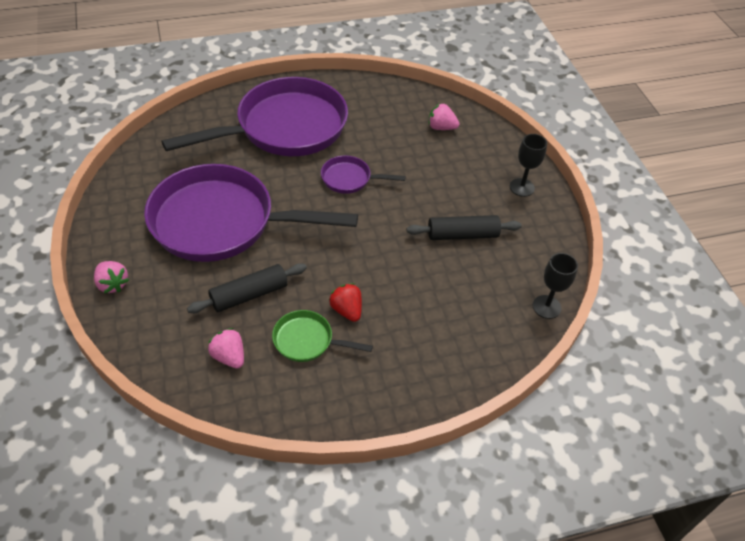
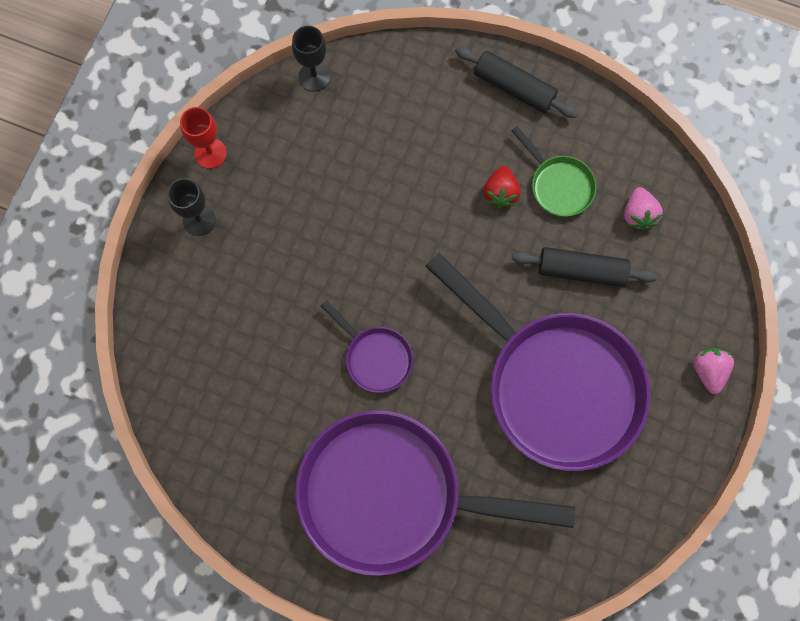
camera: 140 degrees left, 25 degrees up
black rolling pin [407,215,522,240] -> black rolling pin moved to [455,46,577,118]
pink strawberry [429,103,460,130] -> none
none -> red goblet [180,107,227,169]

